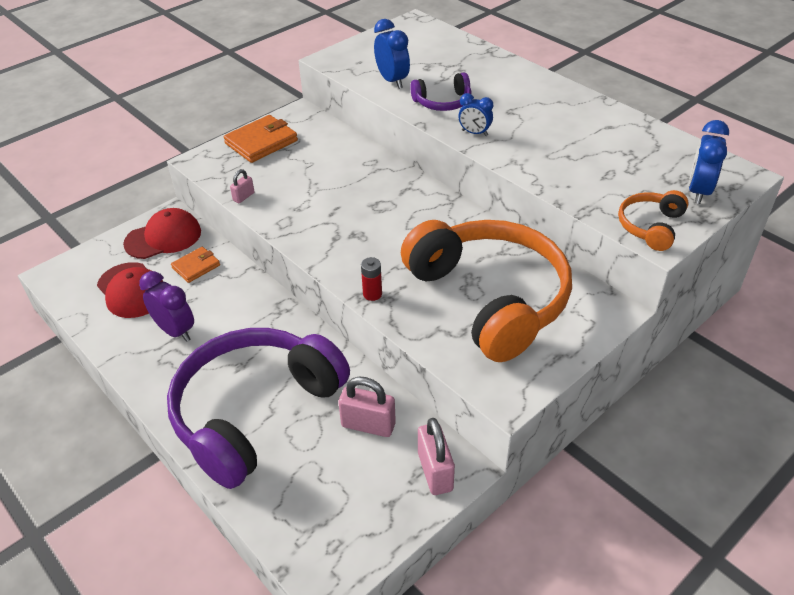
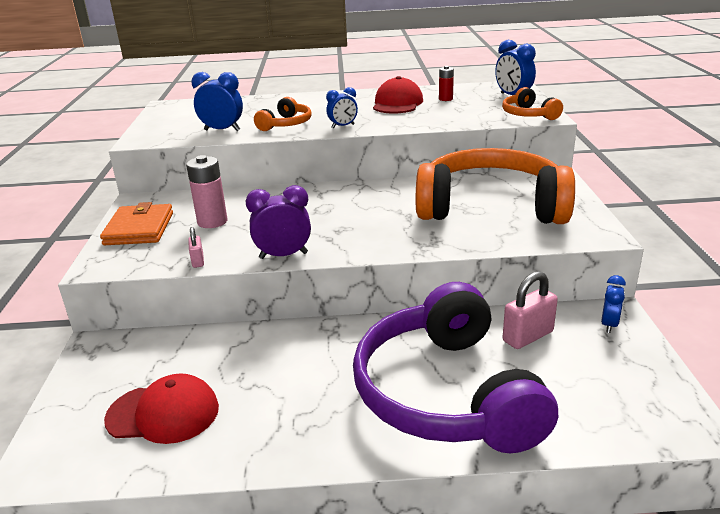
camera: 50 degrees left, 15 degrees down
red cap [123,208,201,259] -> red cap moved to [373,76,423,114]
purple clock [139,271,194,342] -> purple clock moved to [246,185,311,259]
orange wallet [171,247,220,283] -> none
red battery [361,257,382,301] -> red battery moved to [439,66,454,101]
purple headphones [410,72,472,111] -> orange headphones [254,97,312,131]
pink padlock [418,418,455,495] -> blue clock [601,275,626,333]
none -> pink battery [186,155,227,228]

